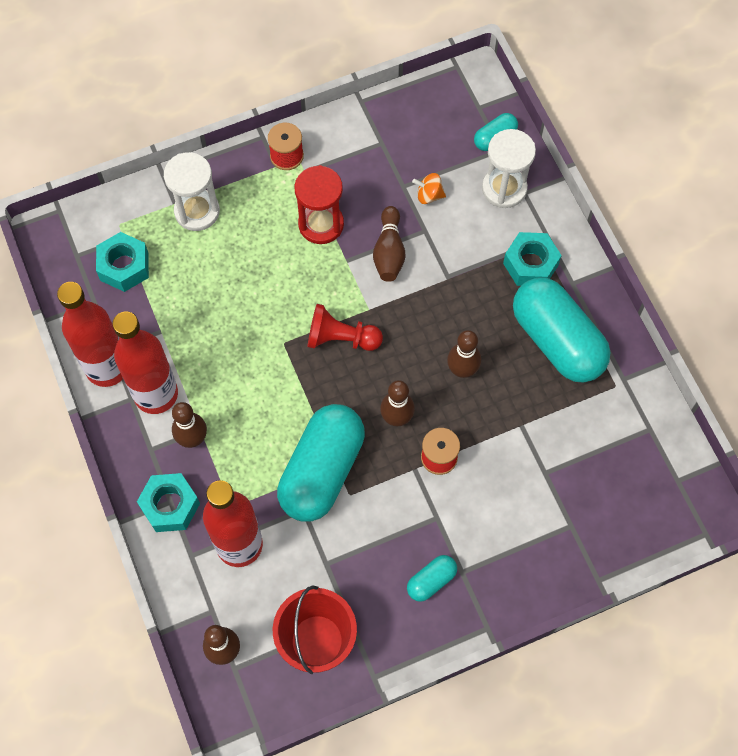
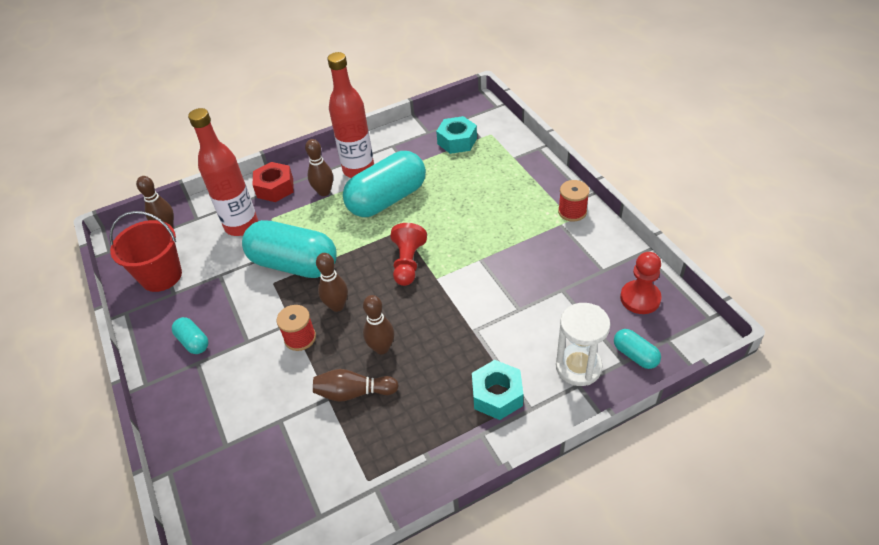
camera: 90 degrees right, 20 degrees down
red bottle [57,282,123,387] -> none
turquoise nut [137,473,200,532] -> red nut [253,162,294,202]
white hourglass [164,152,220,231] -> none
red hourglass [294,165,344,244] -> none
brown bowling pin [373,206,406,282] -> brown bowling pin moved to [313,369,399,402]
orange spinning top [412,173,446,204] -> none
turquoise capsule [513,277,611,383] -> turquoise capsule moved to [343,151,426,217]
none -> red pawn [620,252,662,314]

